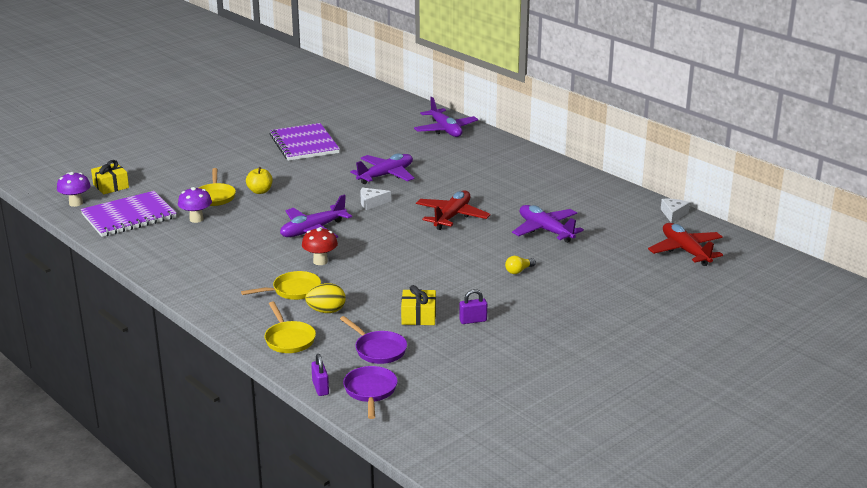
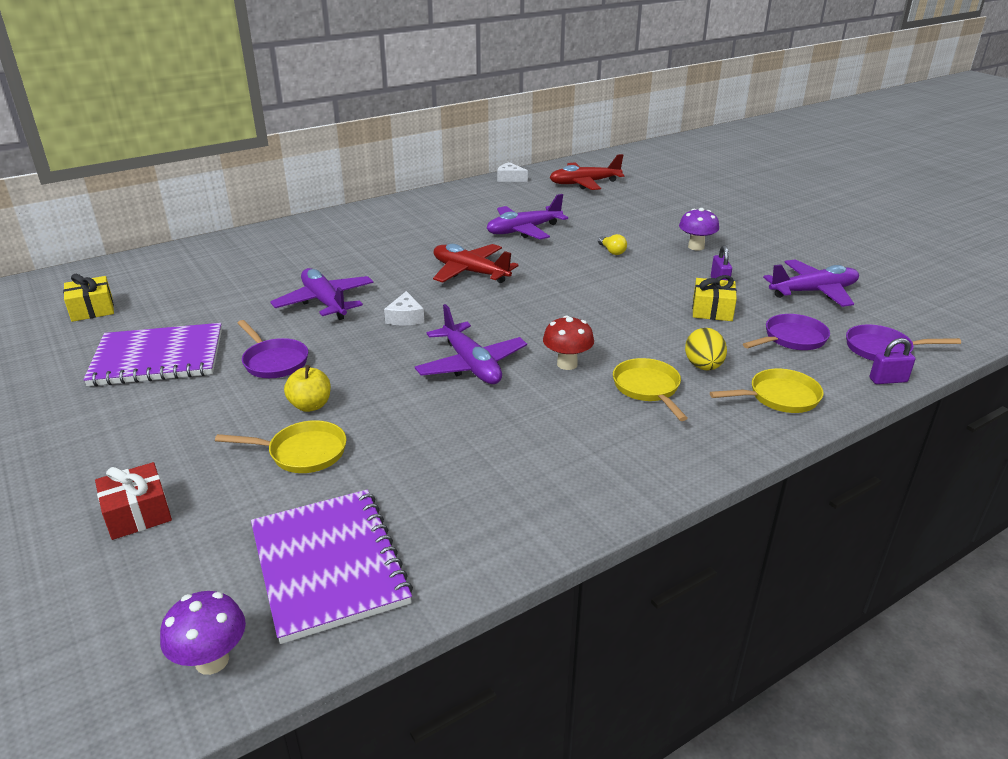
camera: 80 degrees left, 5 degrees up
yellow gift [91,160,129,194] -> yellow gift moved to [63,274,114,322]
purple mushroom [178,187,212,223] -> purple mushroom moved to [679,208,719,251]
purple plane [414,97,478,137] -> purple plane moved to [763,259,859,307]
none -> red gift [95,462,172,540]
none -> purple pan [238,320,308,378]

